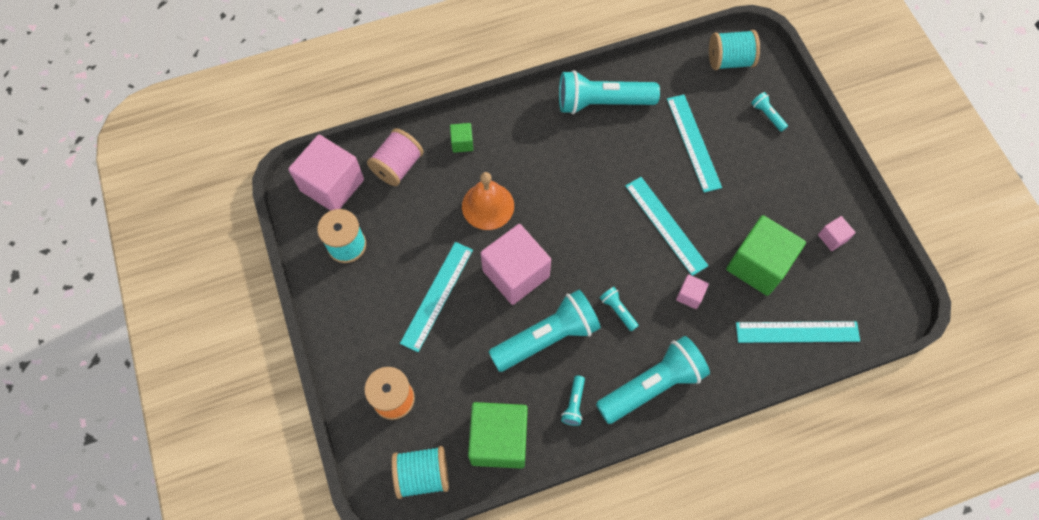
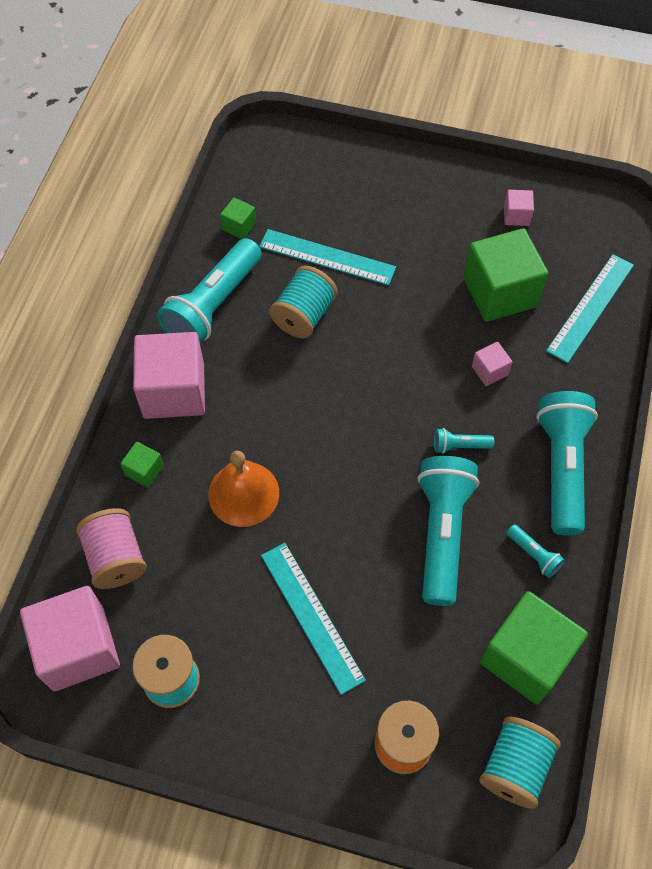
camera: 55 degrees left, 5 degrees down
pink cube [481,224,551,305] -> pink cube moved to [133,332,205,419]
turquoise ruler [625,177,709,276] -> none
turquoise spool [709,30,760,70] -> turquoise spool moved to [269,266,338,339]
turquoise flashlight [751,92,788,132] -> none
none -> green cube [220,197,256,239]

